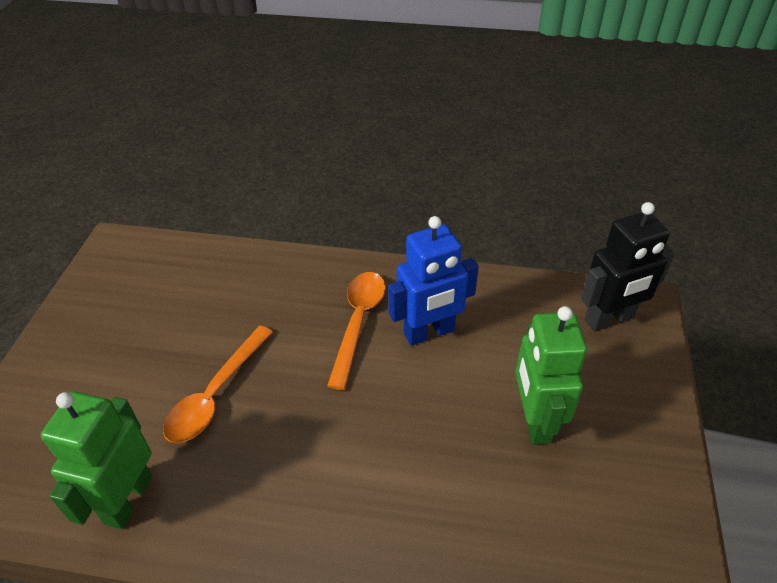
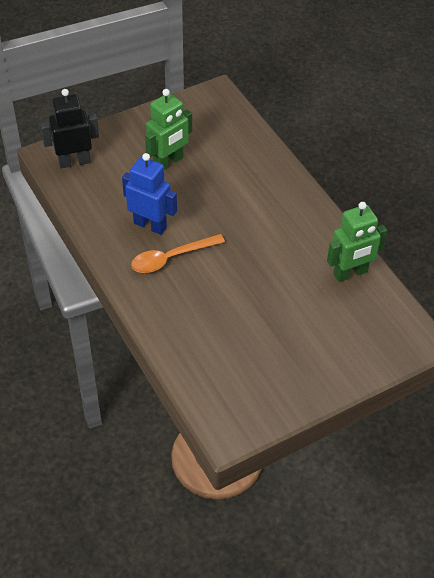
camera: 130 degrees left, 5 degrees up
orange spoon [163,326,273,443] -> none
black robot [581,202,675,332] -> black robot turned 45 degrees counterclockwise [40,89,99,168]

